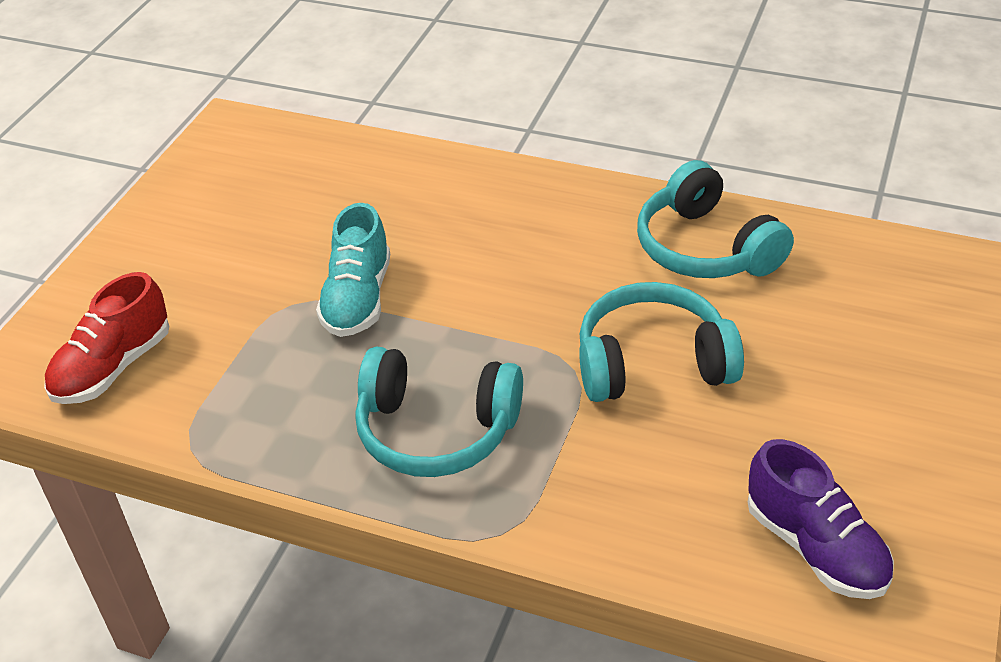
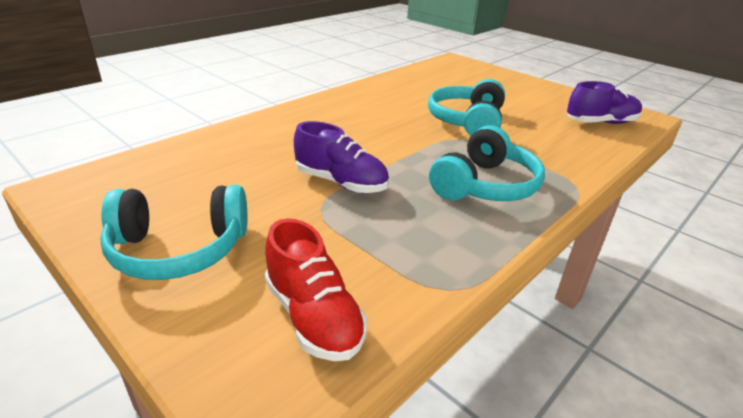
camera: 70 degrees left, 10 degrees down
turquoise shoe [316,203,390,337] -> purple shoe [294,121,389,193]
turquoise headphones [637,160,794,278] -> turquoise headphones moved to [100,185,247,280]

